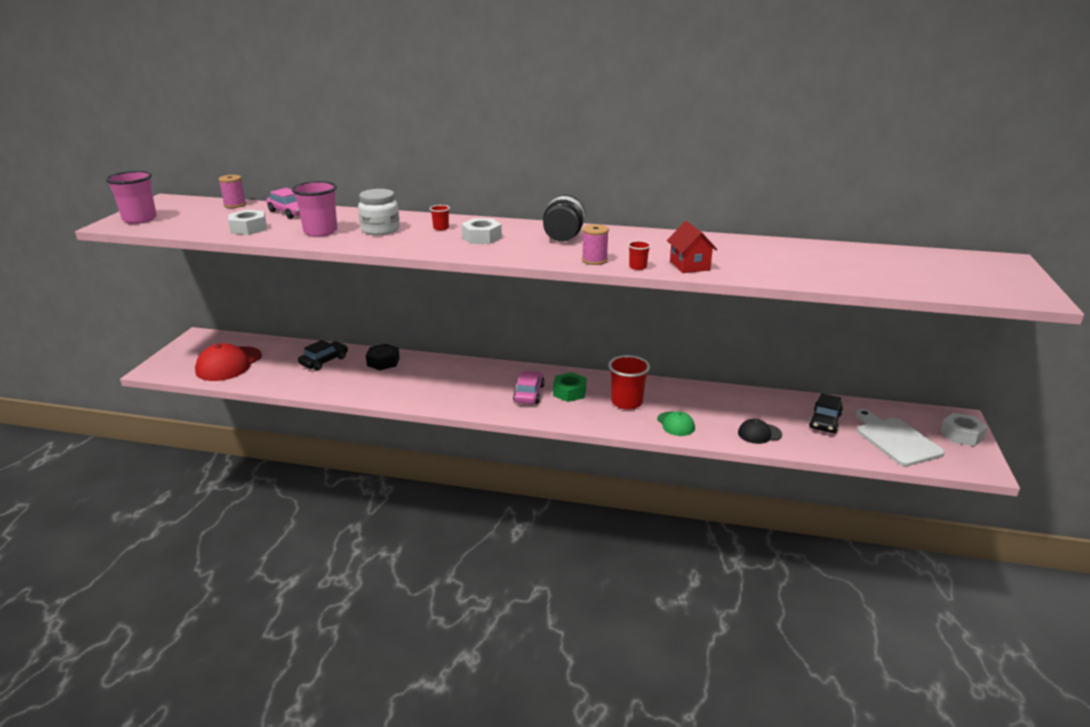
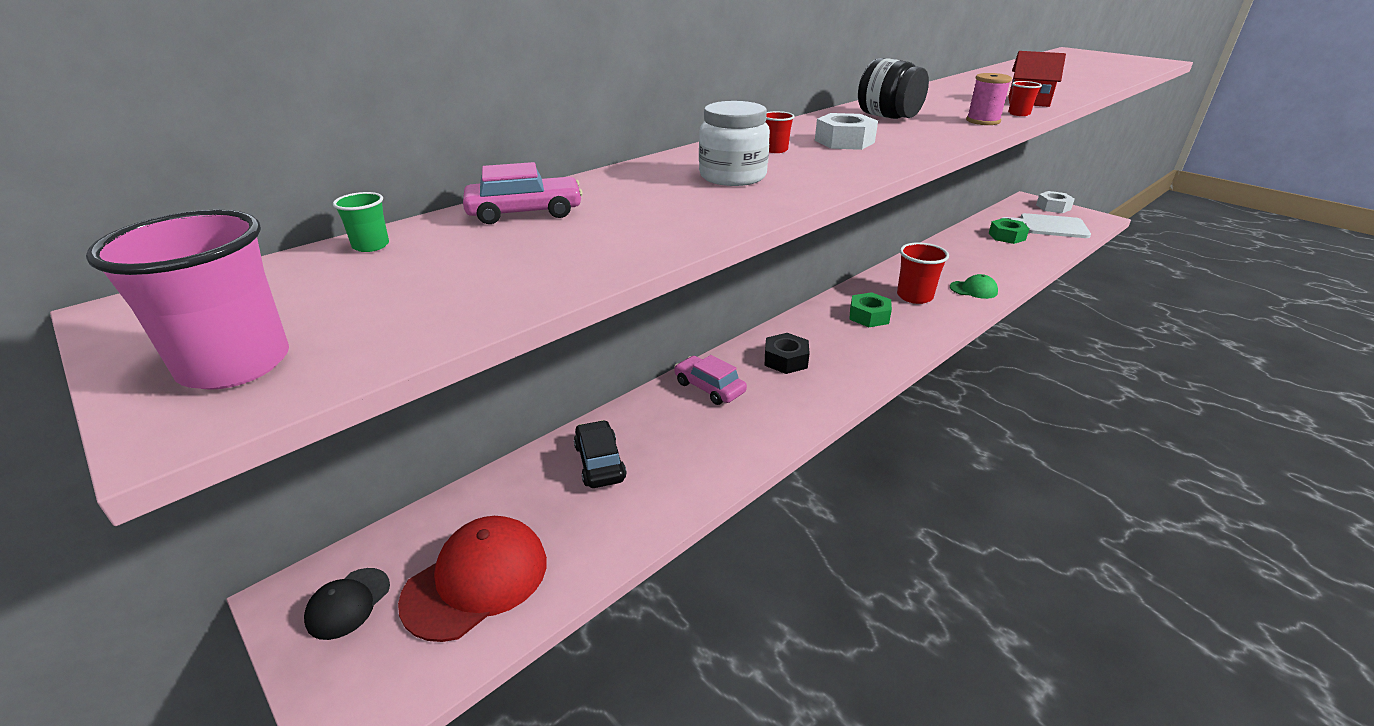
camera: 55 degrees left, 5 degrees up
red cap [195,343,262,381] -> red cap turned 105 degrees counterclockwise [398,516,547,642]
pink spool [218,175,246,208] -> green cup [333,192,389,252]
white nut [228,210,267,235] -> none
pink cup [292,181,337,237] -> none
black nut [366,344,400,370] -> black nut moved to [765,333,810,374]
pink car [513,371,545,404] -> pink car moved to [674,355,747,405]
black cap [738,419,782,444] -> black cap moved to [304,568,390,640]
black car [809,393,843,433] -> green nut [989,218,1030,244]

